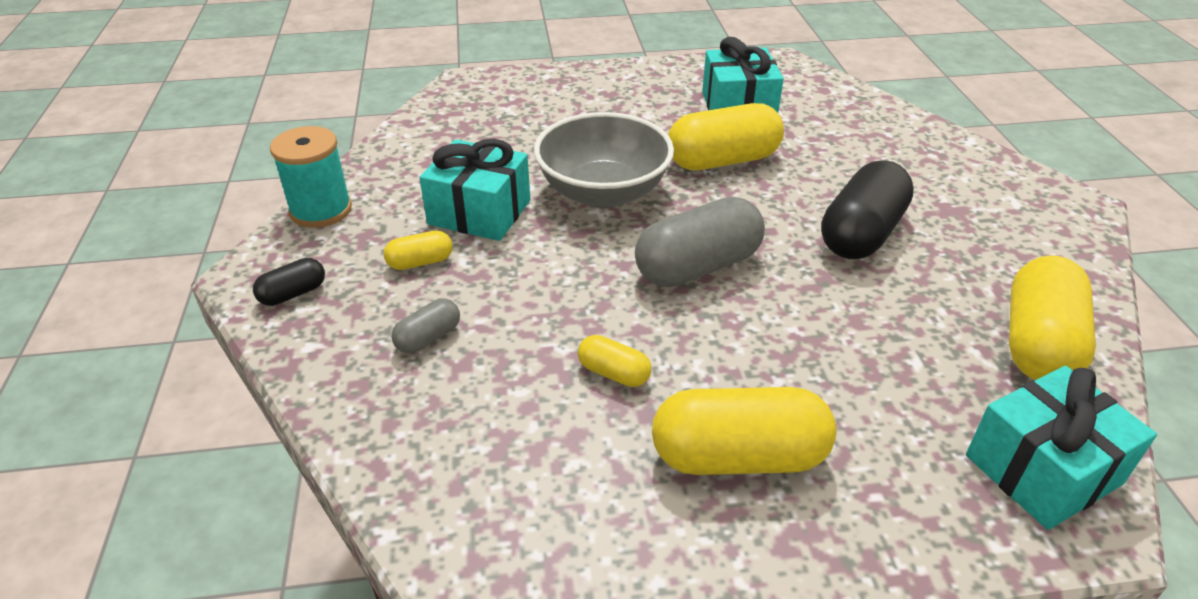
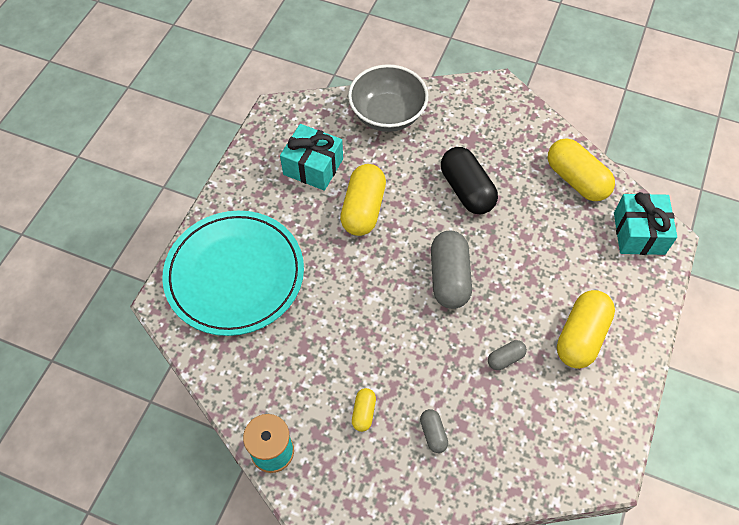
camera: 60 degrees left, 20 degrees up
black capsule [253,258,325,306] -> none
turquoise gift [419,139,530,241] -> none
grey bowl [534,112,674,208] -> grey bowl moved to [348,64,429,132]
yellow capsule [578,335,651,387] -> grey capsule [488,340,527,370]
none -> turquoise plate [162,211,304,336]

